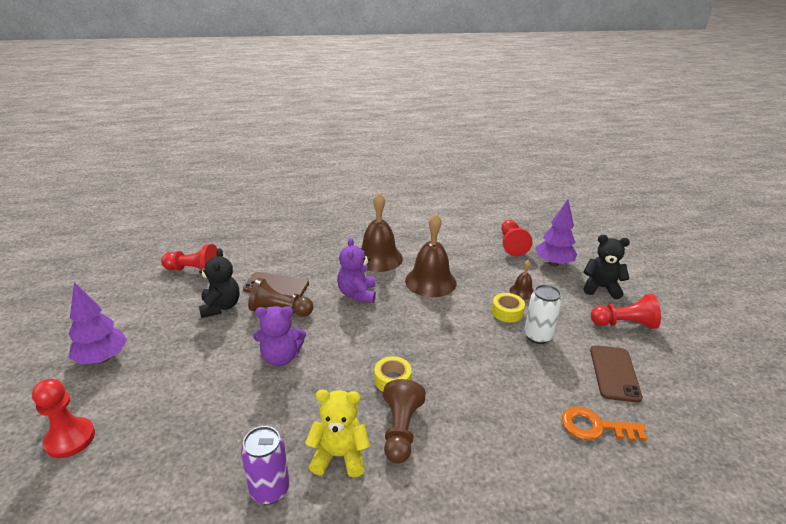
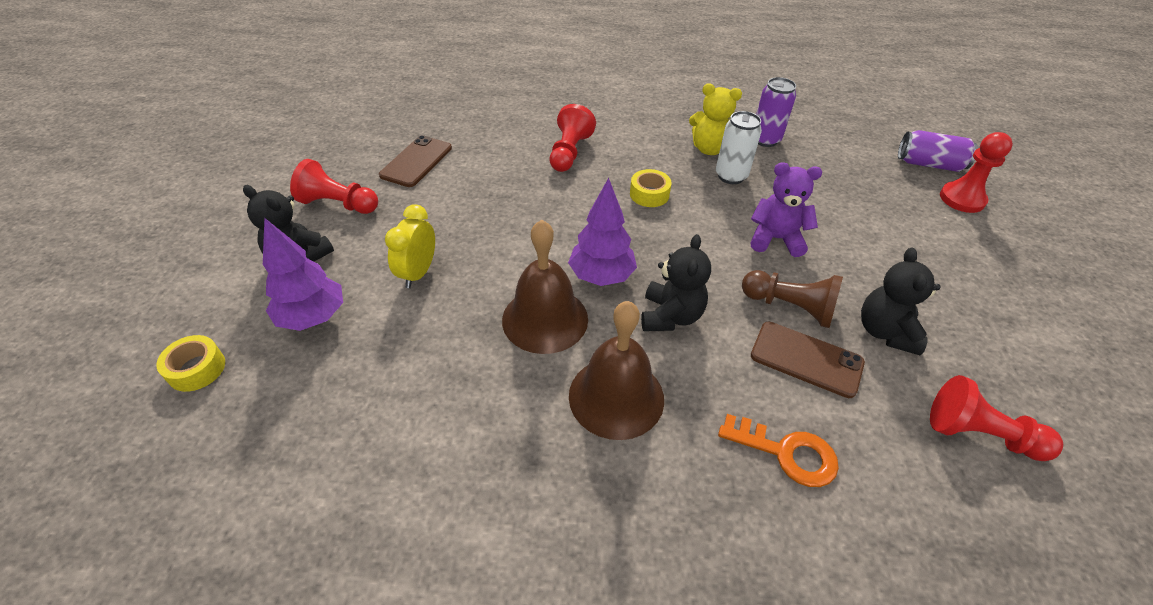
camera: 165 degrees left, 15 degrees up
purple tree [68,282,127,365] -> purple tree moved to [568,178,637,286]
purple teddy bear [337,238,376,303] -> black teddy bear [641,234,711,331]
brown pawn [383,379,426,464] -> none
yellow tape [491,293,525,323] -> yellow tape moved to [156,335,225,392]
red pawn [501,220,533,256] -> red pawn moved to [550,104,596,172]
brown bell [509,260,534,300] -> yellow clock [385,204,435,288]
white can [524,284,562,344] -> white can moved to [716,111,762,184]
orange key [562,406,647,441] -> orange key moved to [718,414,839,487]
none -> purple can [898,130,978,172]

